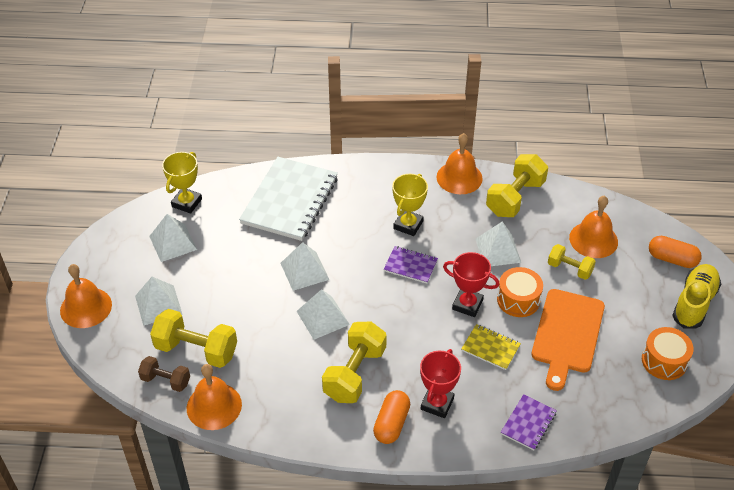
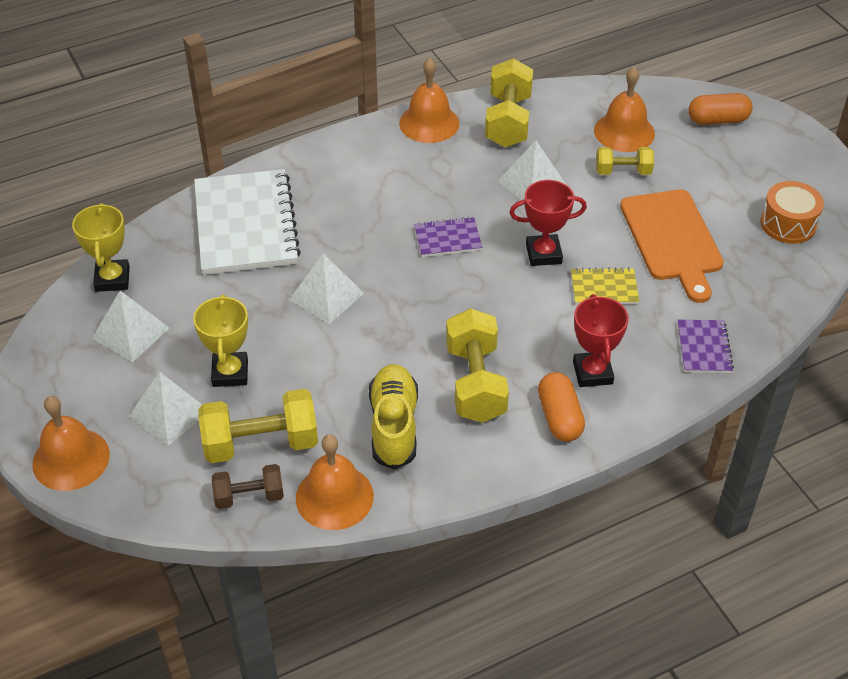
camera: 30 degrees left, 0 degrees up
white pyramid [297,289,350,340] -> none
yellow trophy [392,174,428,236] -> yellow trophy moved to [193,294,248,387]
orange drum [497,267,543,317] -> none
yellow shoe [672,264,721,329] -> yellow shoe moved to [369,364,418,470]

